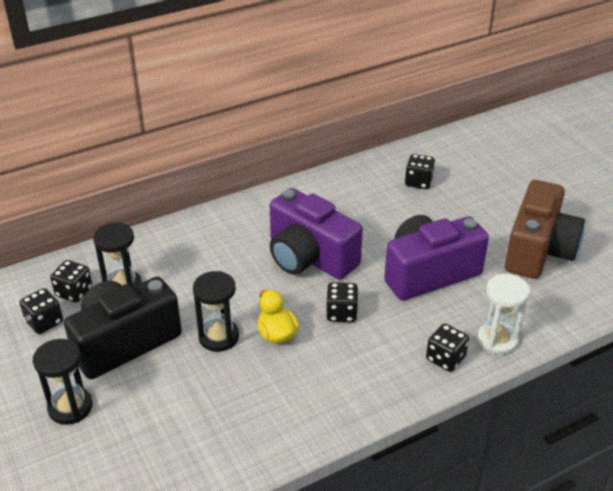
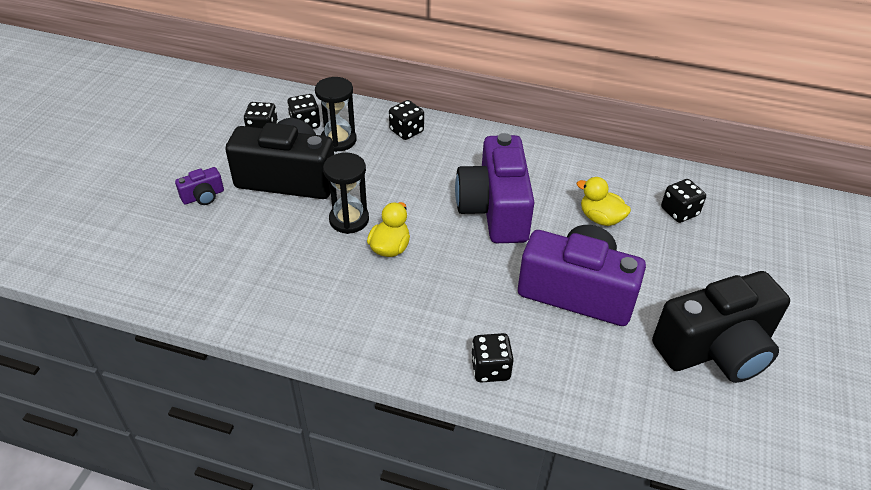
camera: 45 degrees right, 5 degrees up
black hourglass [33,339,92,425] -> purple camera [175,167,224,205]
black dice [326,282,358,322] -> black dice moved to [389,100,424,140]
white hourglass [478,274,530,354] -> none
brown camera [504,180,585,279] -> black camera [652,271,790,383]
none -> yellow duck [577,177,631,226]

